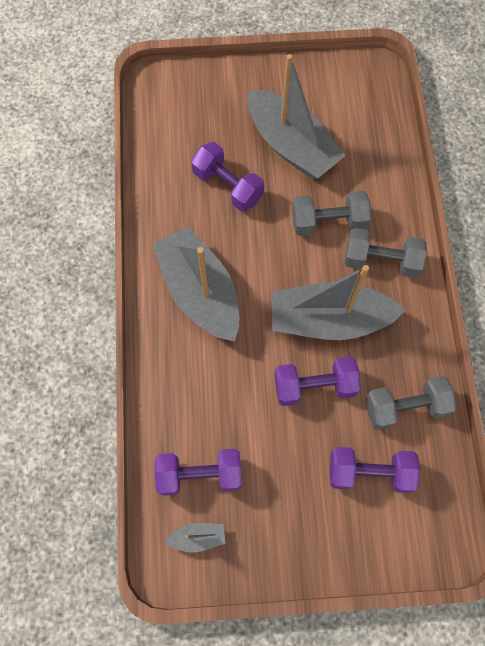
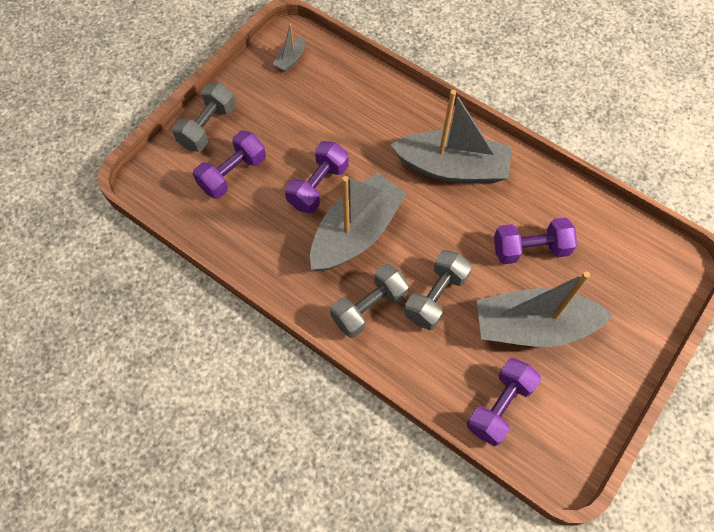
camera: 130 degrees right, 5 degrees down
purple dumbbell [155,449,242,495] -> purple dumbbell moved to [467,358,541,446]
grey dumbbell [366,376,457,430] -> grey dumbbell moved to [172,83,236,152]

